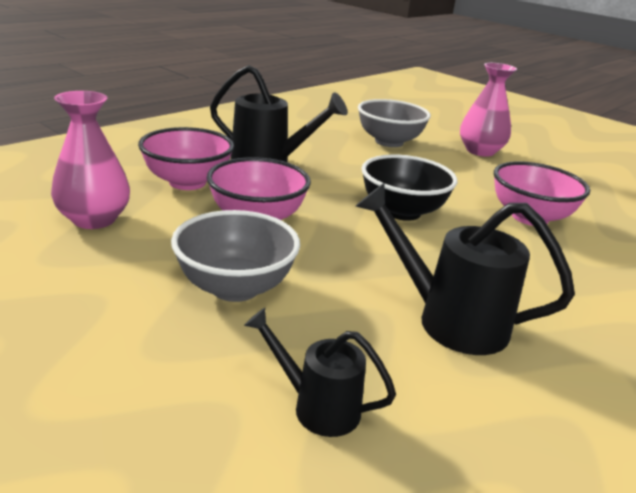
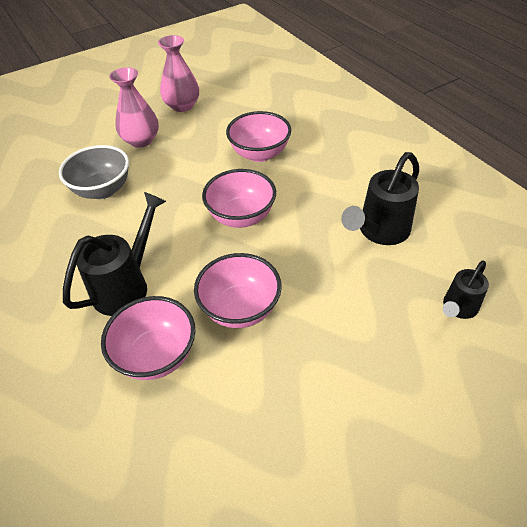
camera: 70 degrees left, 20 degrees up
pink vase [51,91,130,229] -> pink vase moved to [158,35,199,112]
grey bowl [171,210,300,302] -> none
black bowl [361,155,457,221] -> pink bowl [202,169,276,228]

